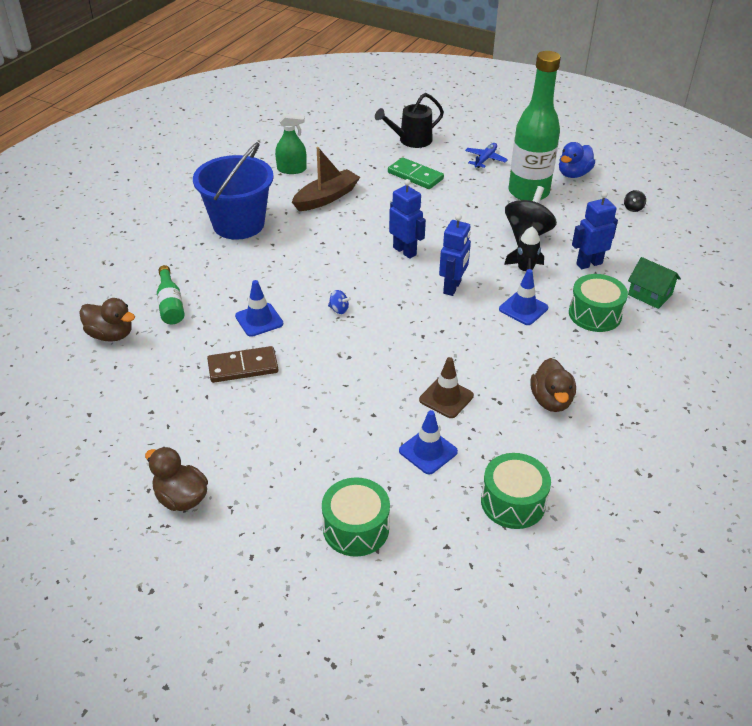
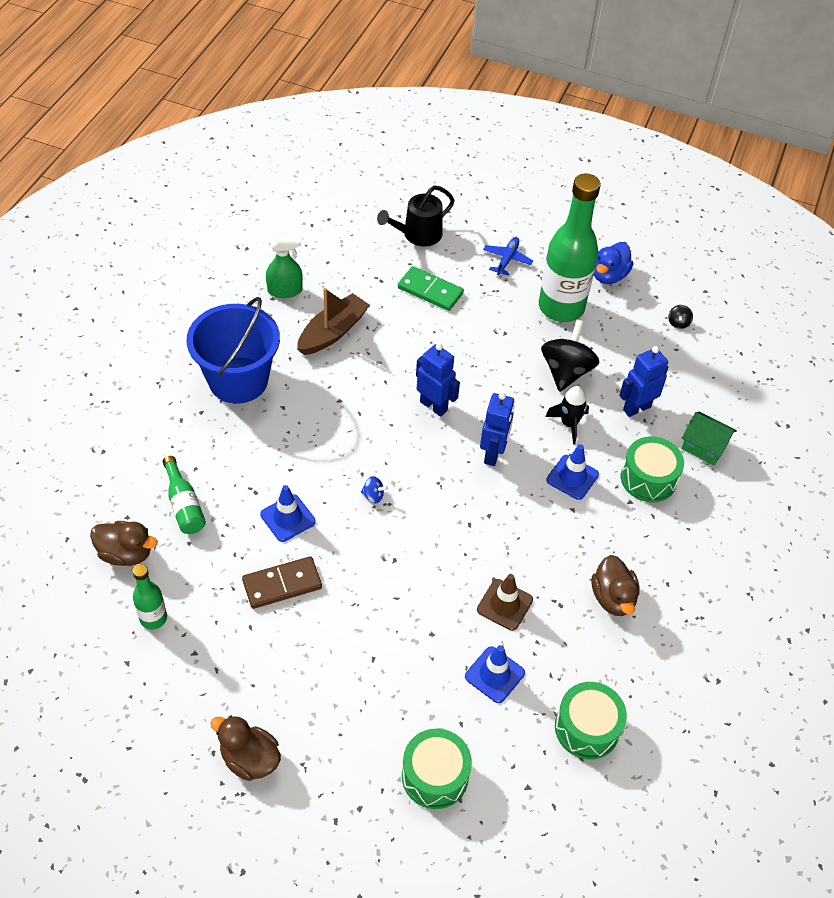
camera: 10 degrees left, 10 degrees up
none -> green bottle [133,564,167,630]

